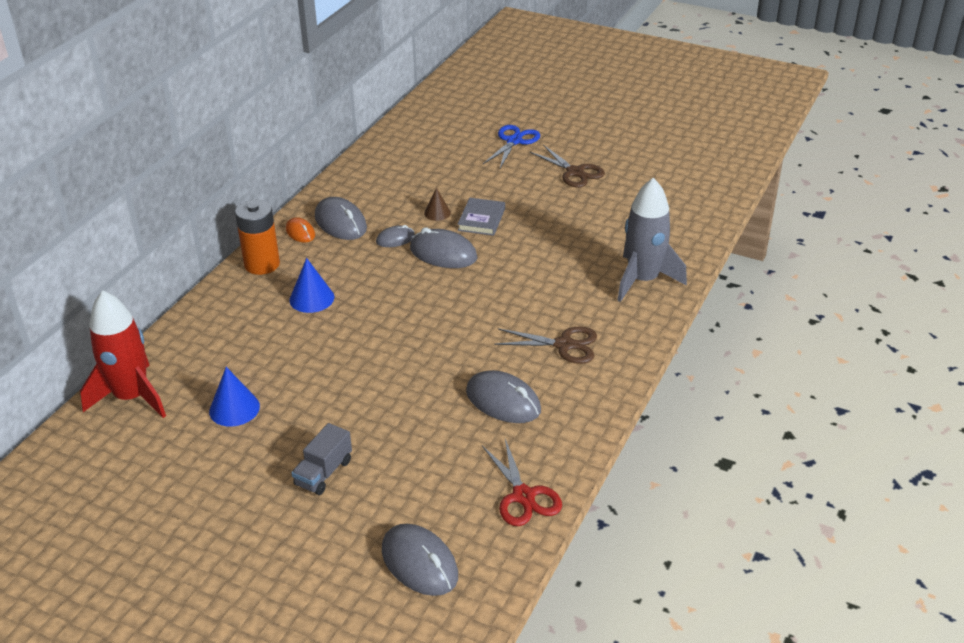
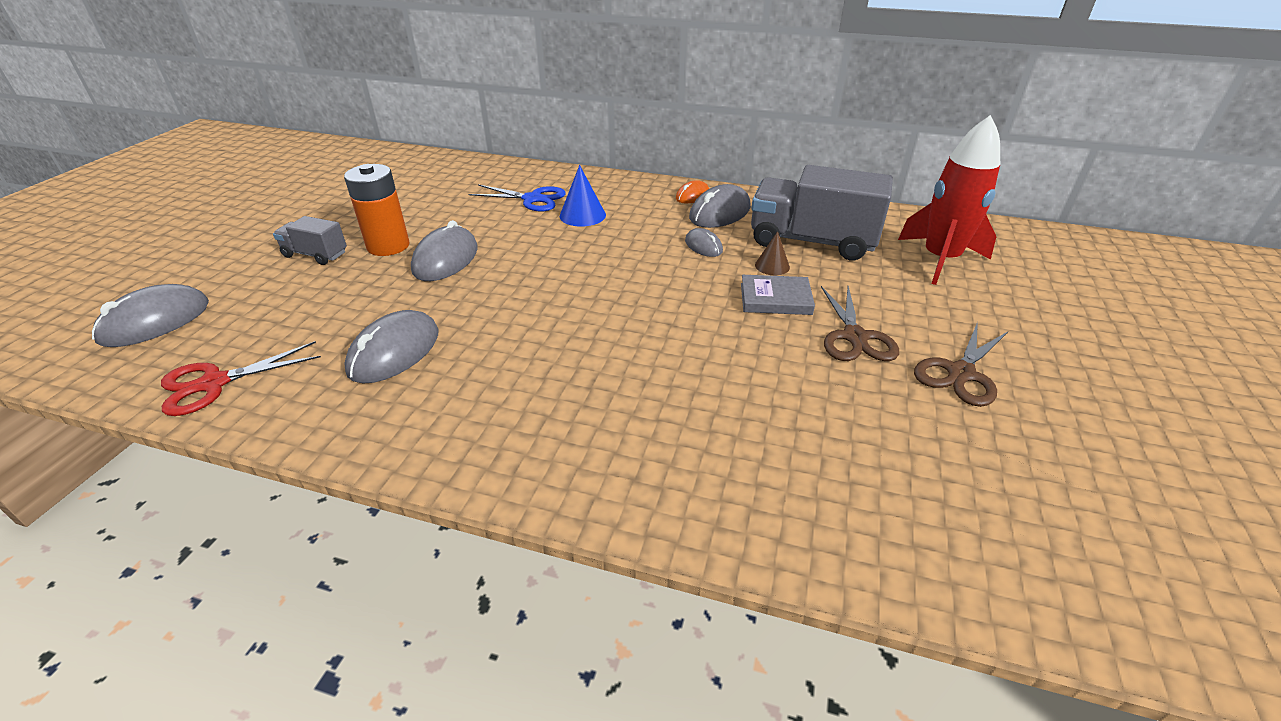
camera: 80 degrees right, 0 degrees up
red rocket [80,290,166,418] -> red rocket moved to [898,115,1000,285]
blue cone [209,367,260,427] -> none
orange battery [235,200,280,275] -> orange battery moved to [344,164,410,256]
grey mouse [410,227,478,268] -> grey mouse moved to [411,220,478,281]
blue scissors [483,125,540,168] -> blue scissors moved to [469,184,566,212]
brown scissors [494,326,597,364] -> brown scissors moved to [821,286,899,361]
grey rocket [617,178,687,302] -> none
none -> grey truck [751,165,893,260]

